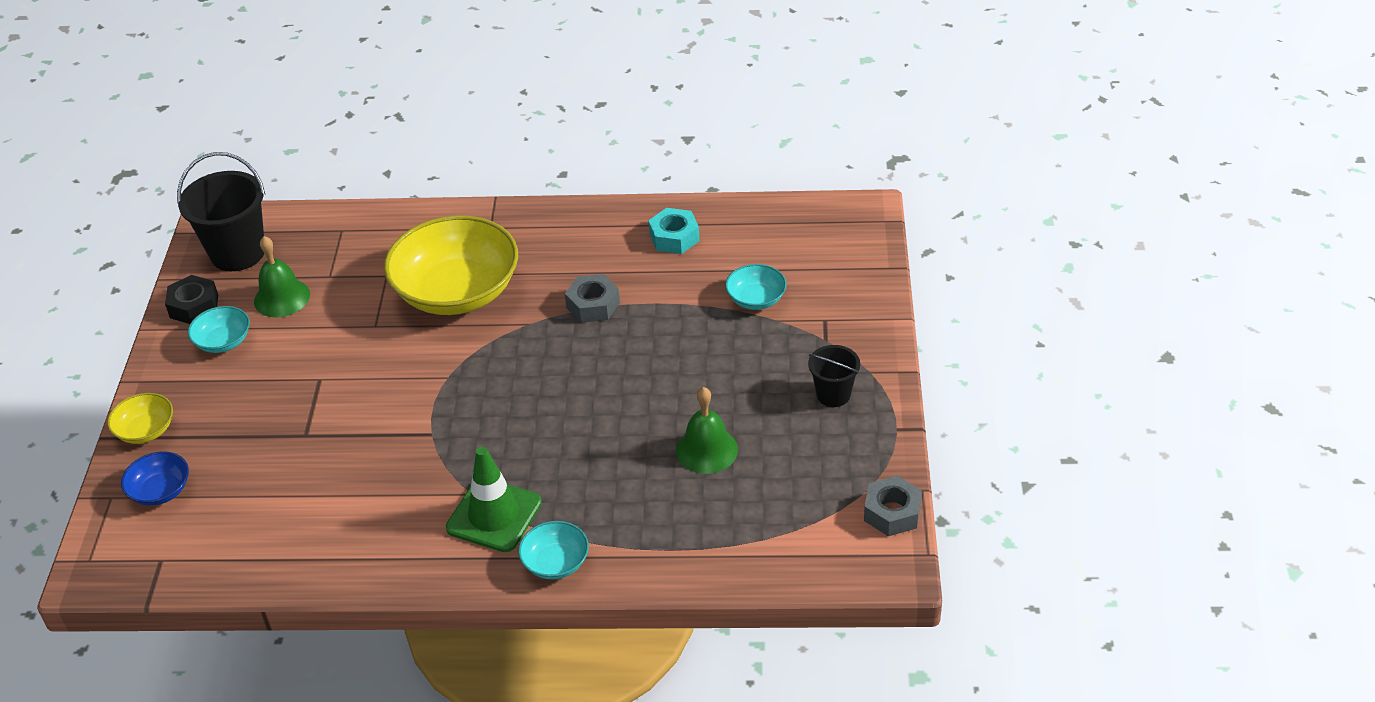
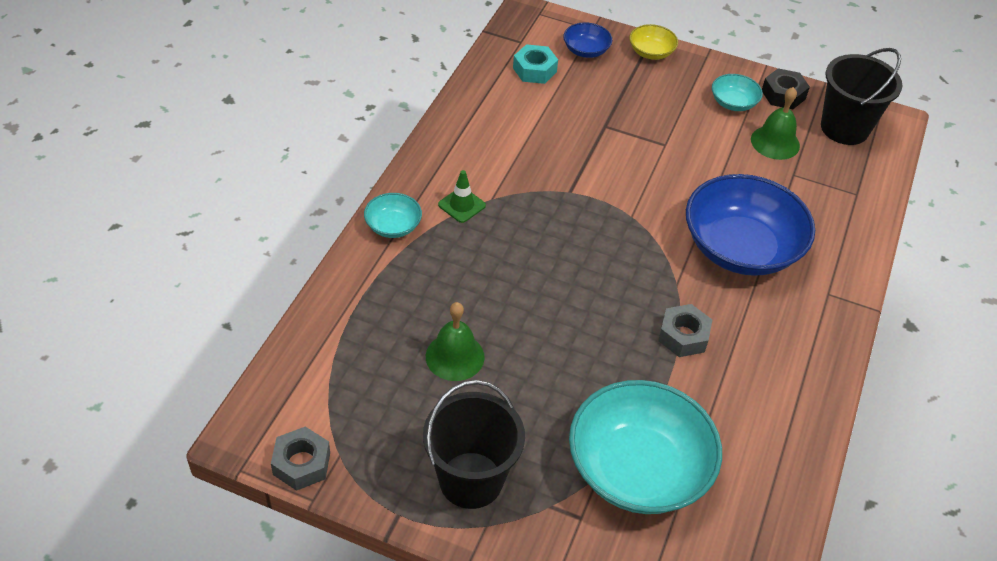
camera: 105 degrees right, 5 degrees up
yellow bowl [384,215,518,315] -> blue bowl [686,174,815,276]
green traffic cone [446,447,542,552] -> green traffic cone [438,170,486,223], size x0.58
turquoise nut [648,208,700,254] -> turquoise nut moved to [513,44,558,84]
turquoise bowl [725,264,787,310] -> turquoise bowl [569,380,722,514], size x2.21
black bucket [808,345,860,407] -> black bucket [423,380,525,509], size x1.79

